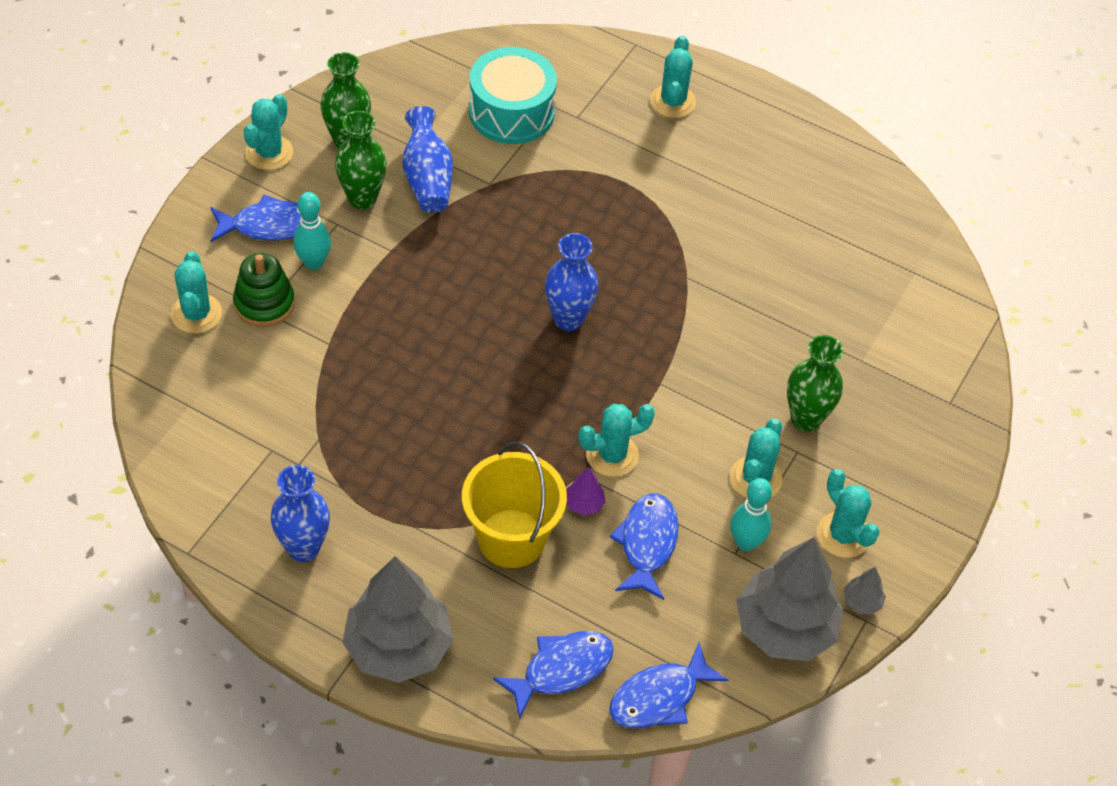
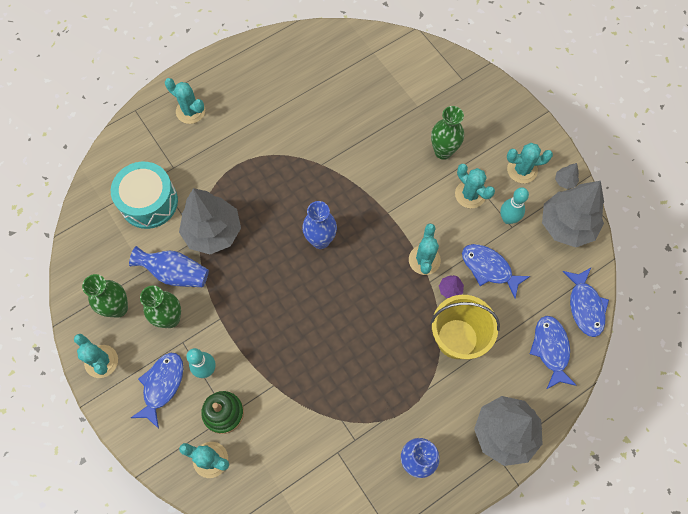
camera: 60 degrees left, 15 degrees up
none -> grey tree [179,188,241,254]

